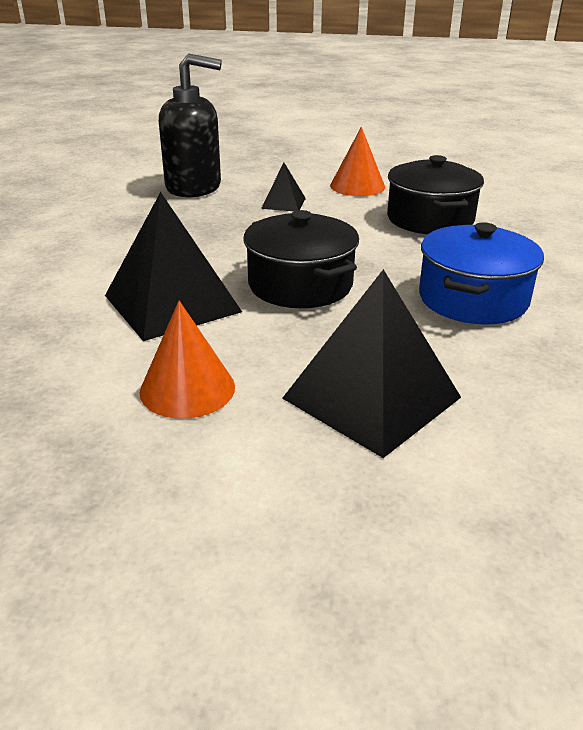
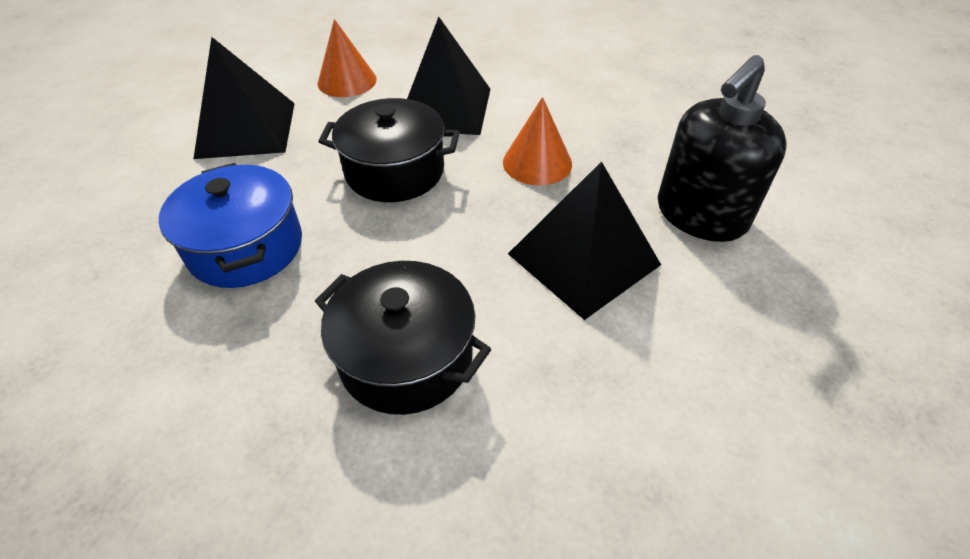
camera: 130 degrees right, 15 degrees up
black pyramid [261,162,306,211] -> black pyramid [508,161,661,320], size x2.06
orange cone [330,127,385,196] -> orange cone moved to [503,97,572,185]

